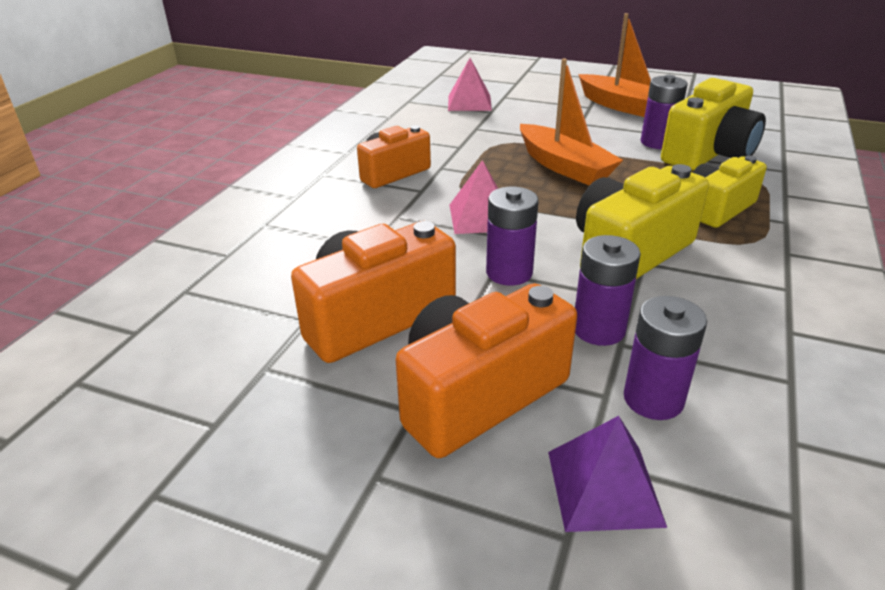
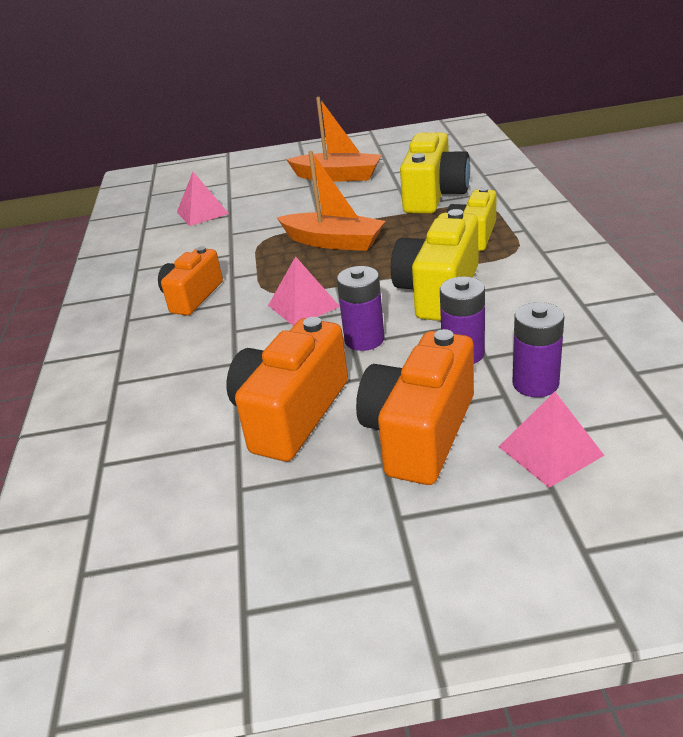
camera: 25 degrees left, 0 degrees up
purple pyramid [548,416,667,532] -> pink pyramid [499,391,605,488]
purple battery [641,75,688,149] -> none

